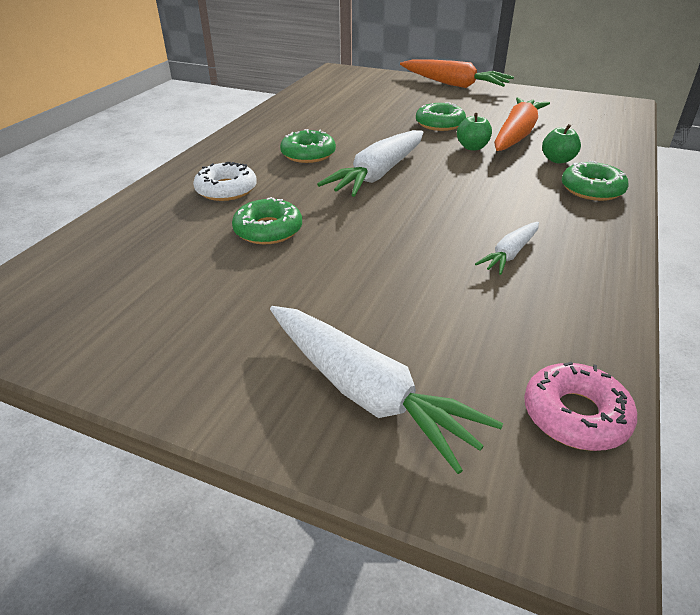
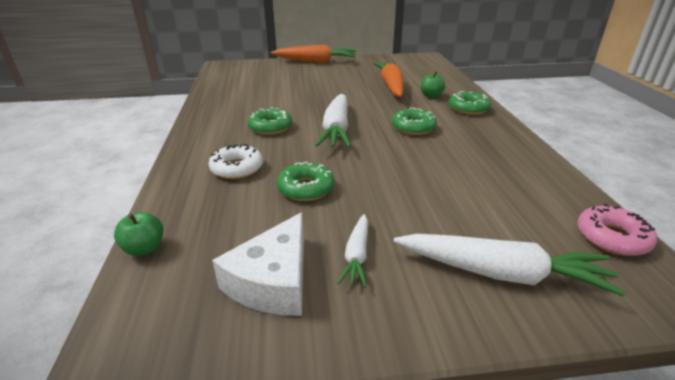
camera: 30 degrees left, 5 degrees down
green donut [416,102,466,131] -> green donut moved to [392,107,437,135]
green apple [457,113,492,150] -> green apple moved to [114,212,163,256]
white carrot [475,222,539,275] -> white carrot moved to [337,214,368,287]
none -> white cheese [212,212,304,316]

